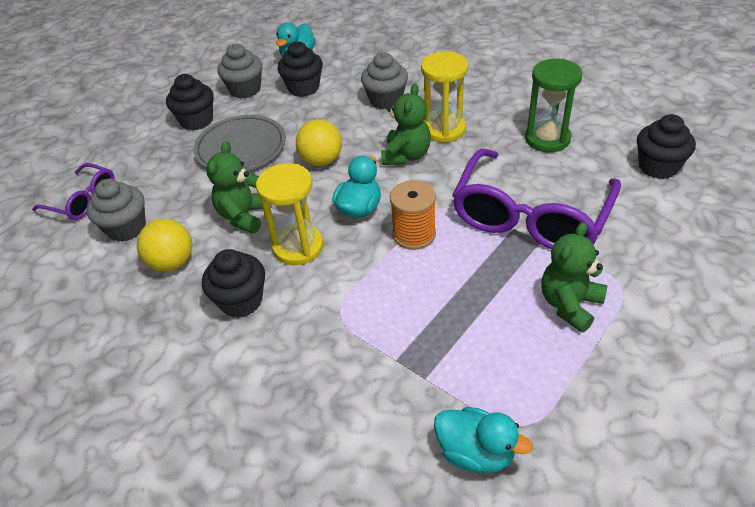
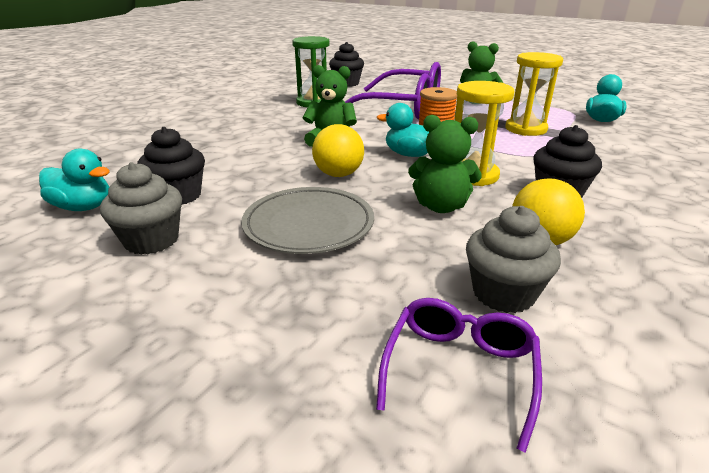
camera: 100 degrees left, 15 degrees down
black cupcake [166,74,214,131] -> none
grey cupcake [361,52,408,109] -> none
yellow hourglass [421,51,468,143] -> yellow hourglass moved to [505,52,563,136]

